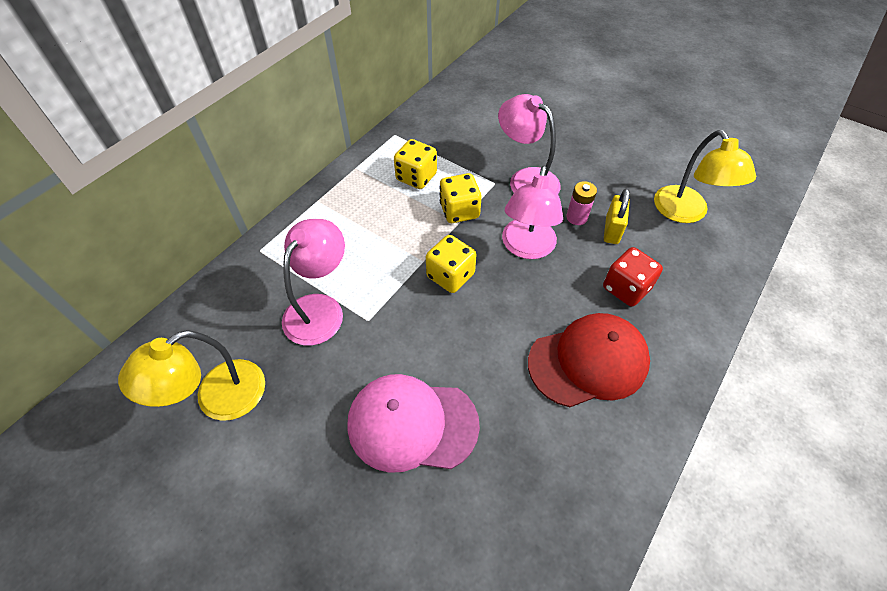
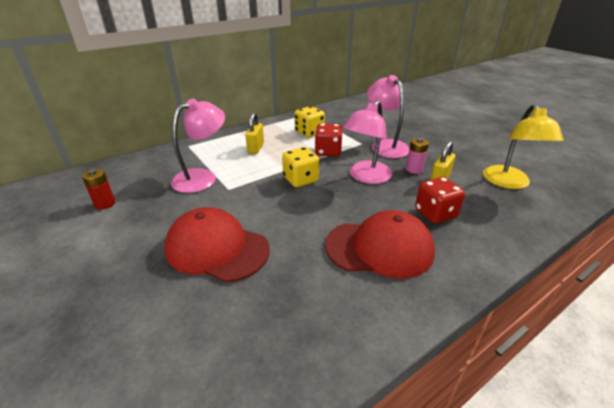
camera: 20 degrees right, 20 degrees down
yellow lamp [118,330,265,421] -> red battery [82,169,116,210]
pink cap [347,374,480,473] -> red cap [164,207,270,282]
yellow dice [439,173,482,223] -> red dice [315,124,342,156]
none -> yellow padlock [245,113,264,154]

